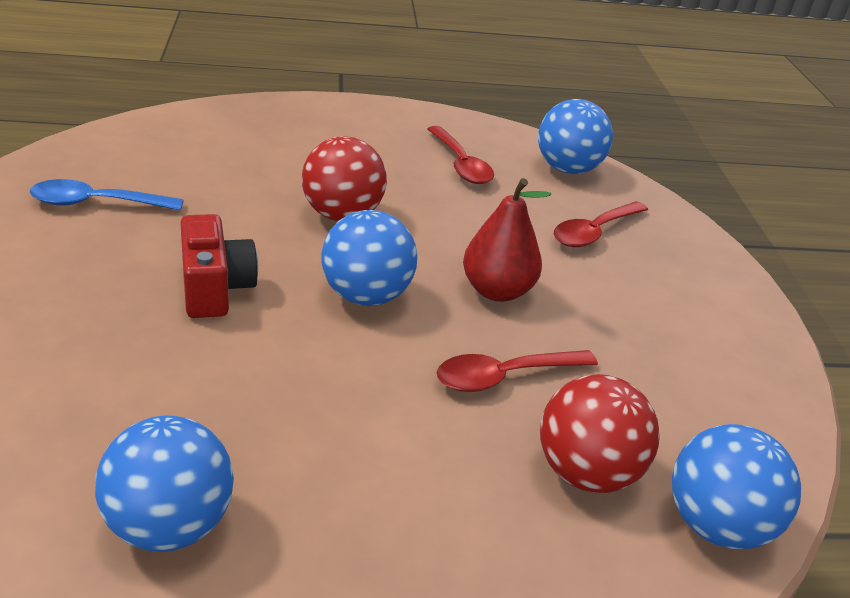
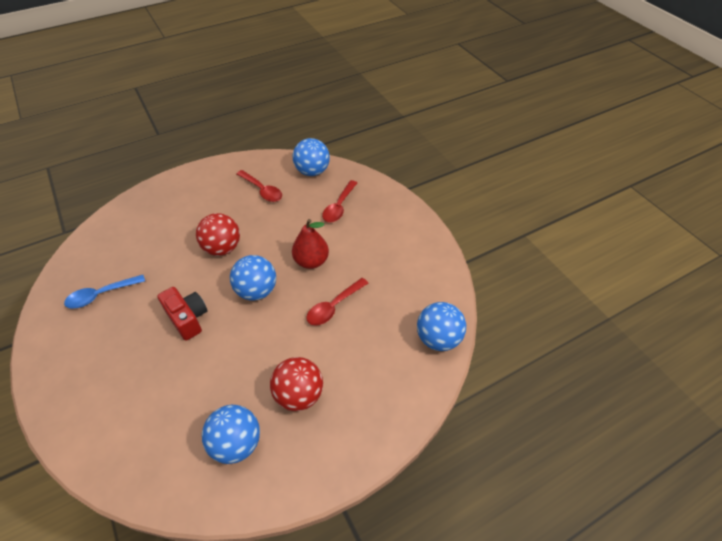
camera: 20 degrees left, 15 degrees up
red ball [540,374,660,493] -> red ball moved to [270,357,323,411]

